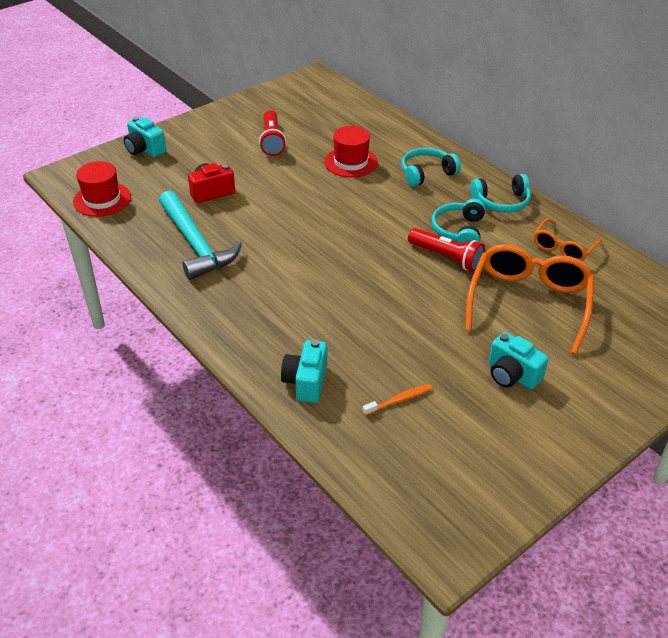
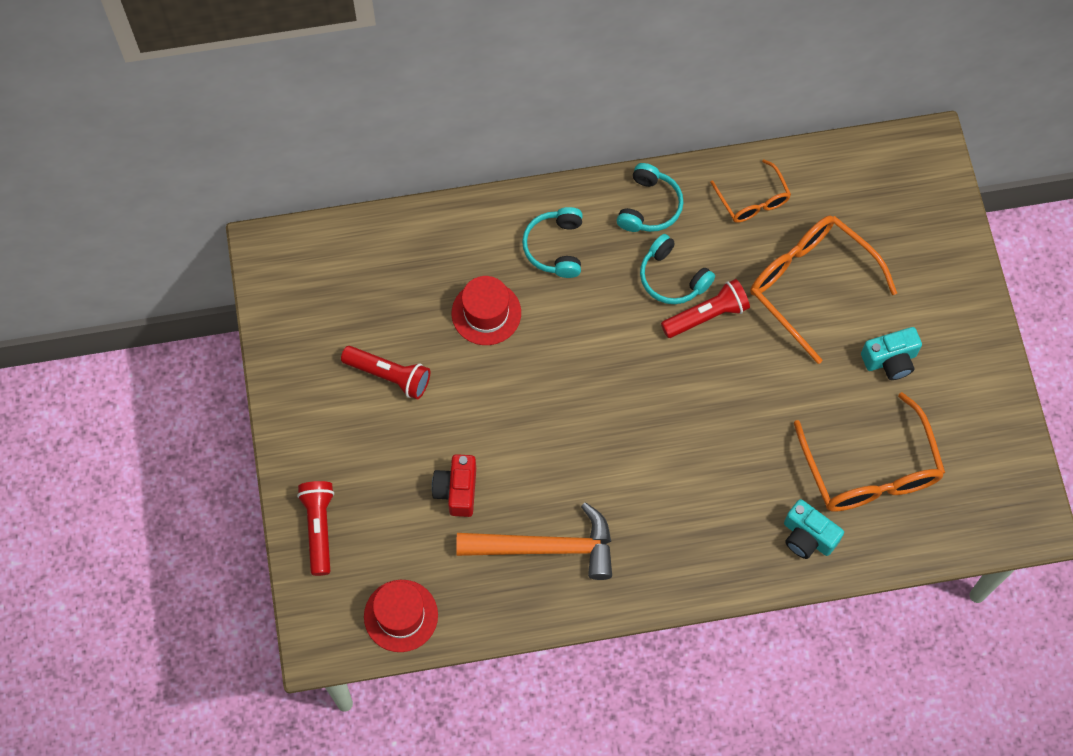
camera: 60 degrees left, 25 degrees up
turquoise camera [124,117,166,157] -> red flashlight [297,481,334,576]
turquoise hammer [159,190,242,280] -> orange hammer [456,502,612,580]
orange toothbrush [363,384,432,416] -> orange glasses [794,392,945,512]

